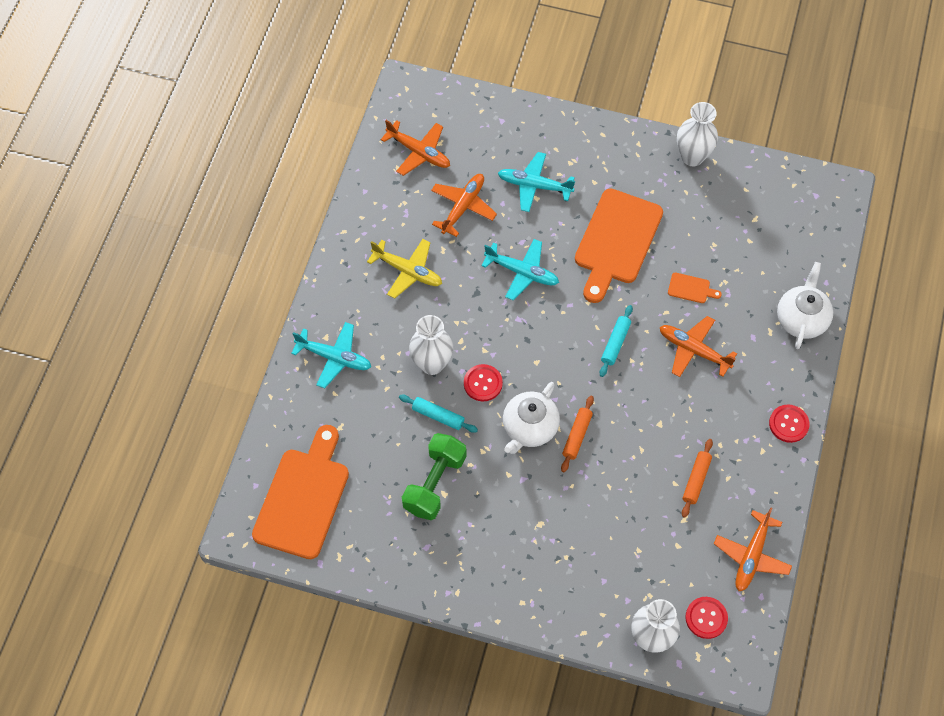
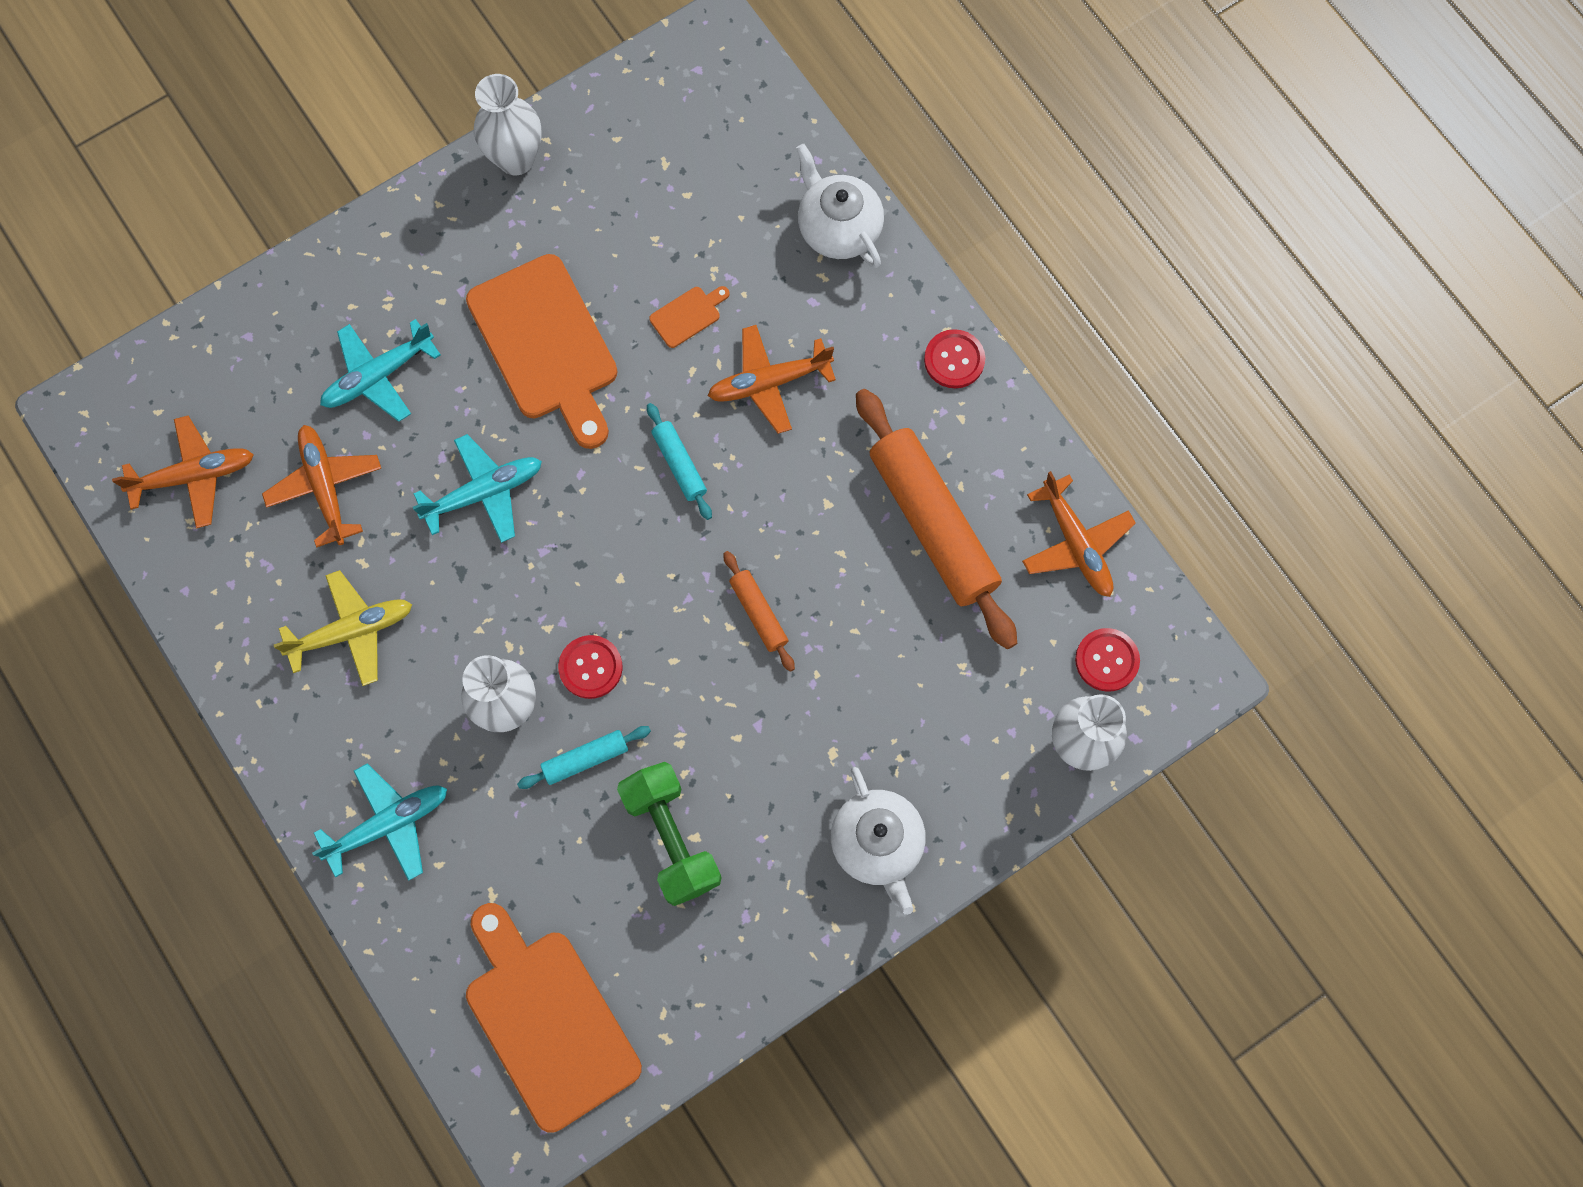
camera: 50 degrees left, 10 degrees up
white teapot [503,382,560,454] -> white teapot moved to [831,767,926,915]
orange rolling pin [682,439,713,518] -> orange rolling pin [856,389,1017,649], size x2.20

